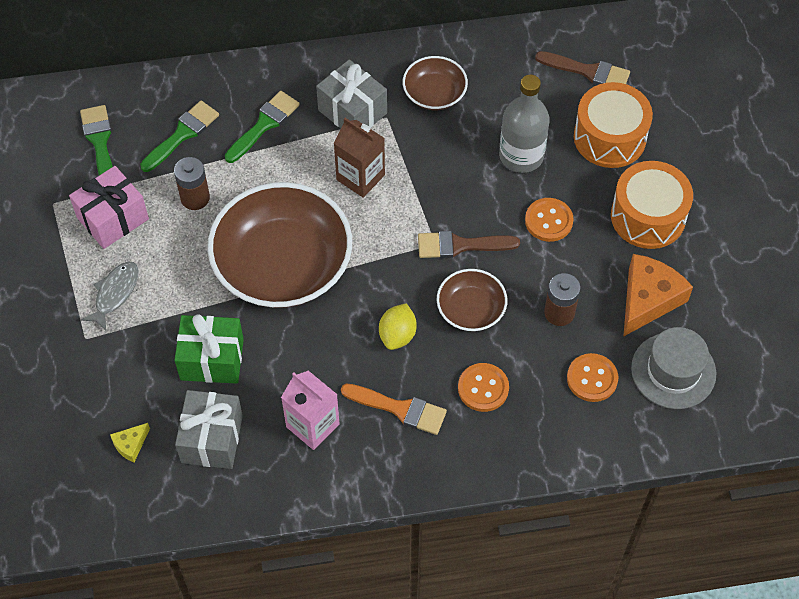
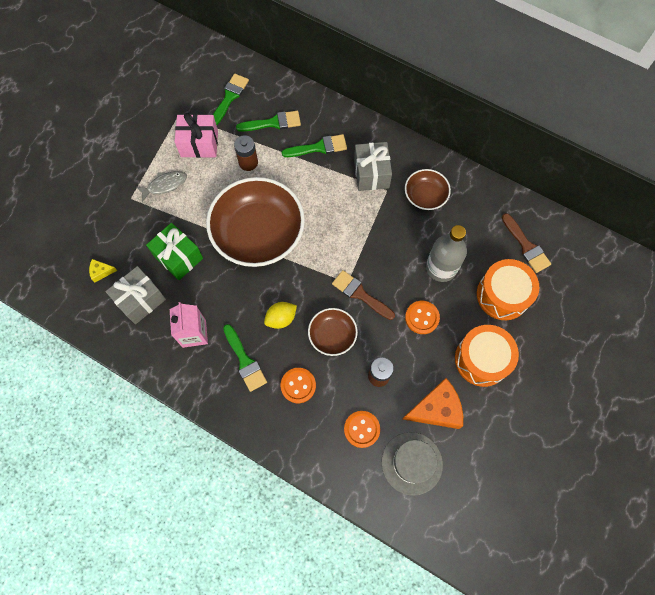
camera: 40 degrees right, 10 degrees up
brown carton [334,118,385,198] -> none
orange brush [341,383,447,435] -> green brush [223,324,267,392]

